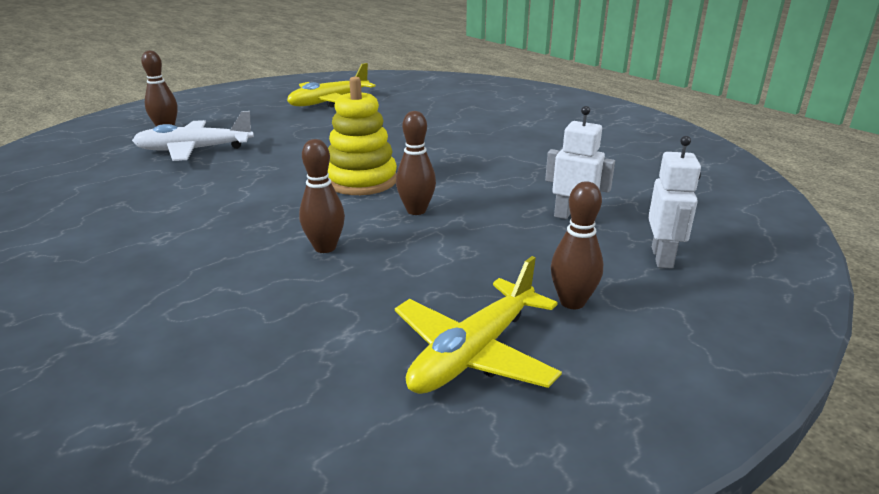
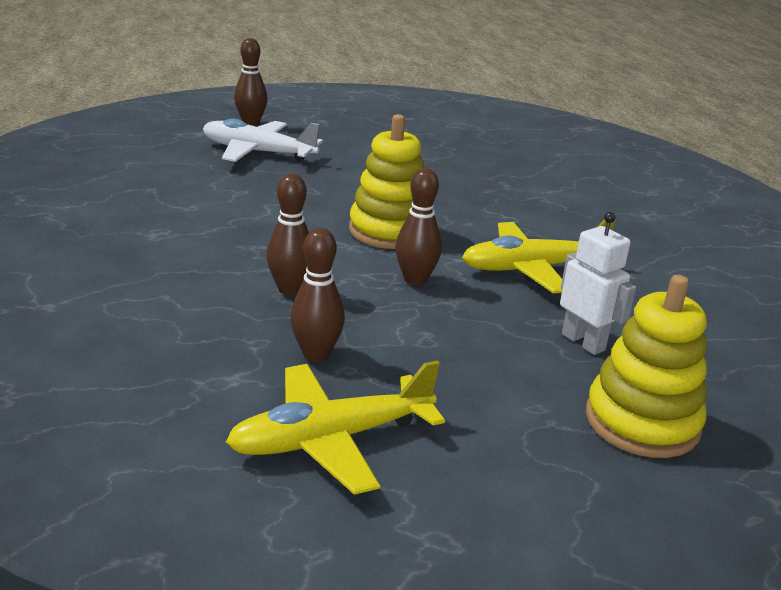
camera: 25 degrees right, 0 degrees up
yellow plane [287,63,376,107] -> yellow plane moved to [462,219,616,293]
brown bowling pin [551,181,603,309] -> brown bowling pin moved to [290,228,345,361]
white robot [648,136,701,269] -> yellow stacking toy [586,275,707,458]

